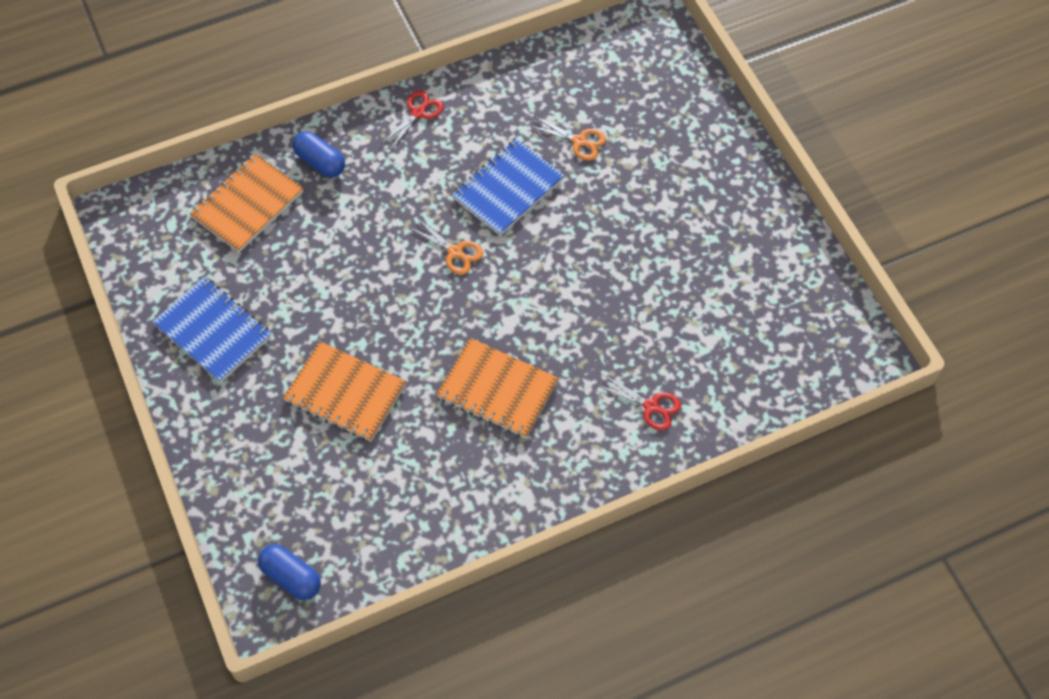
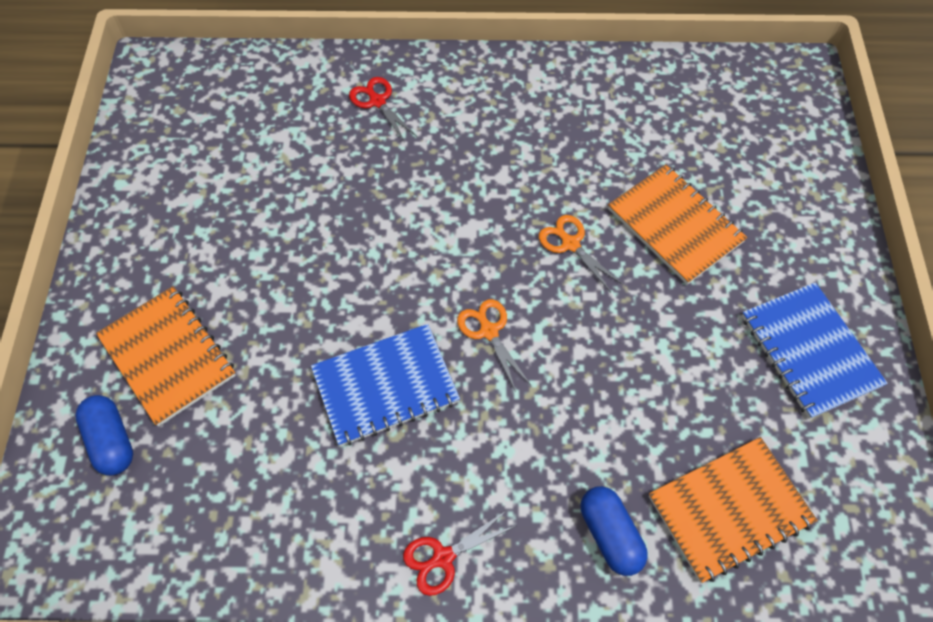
camera: 155 degrees left, 0 degrees up
blue capsule [258,544,321,600] -> blue capsule moved to [75,395,133,476]
orange notebook [436,338,559,438] -> orange notebook moved to [96,286,236,426]
orange scissors [530,116,606,160] -> orange scissors moved to [539,215,623,292]

